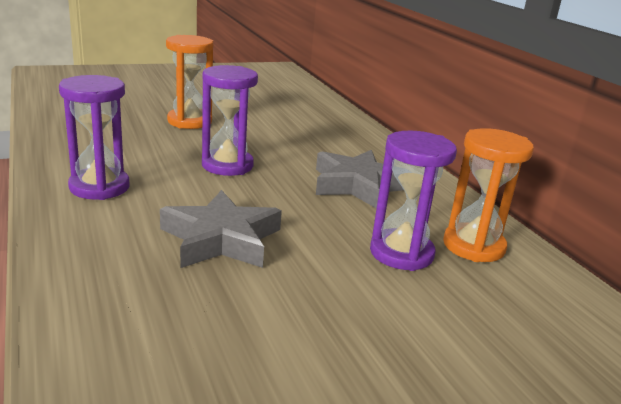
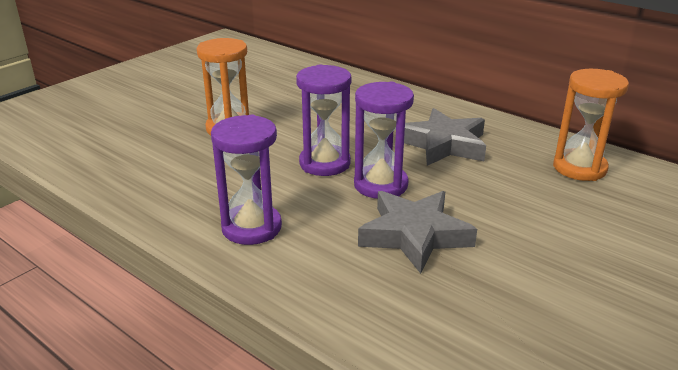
camera: 25 degrees left, 5 degrees up
purple hourglass [370,130,457,271] -> purple hourglass moved to [354,82,414,199]

